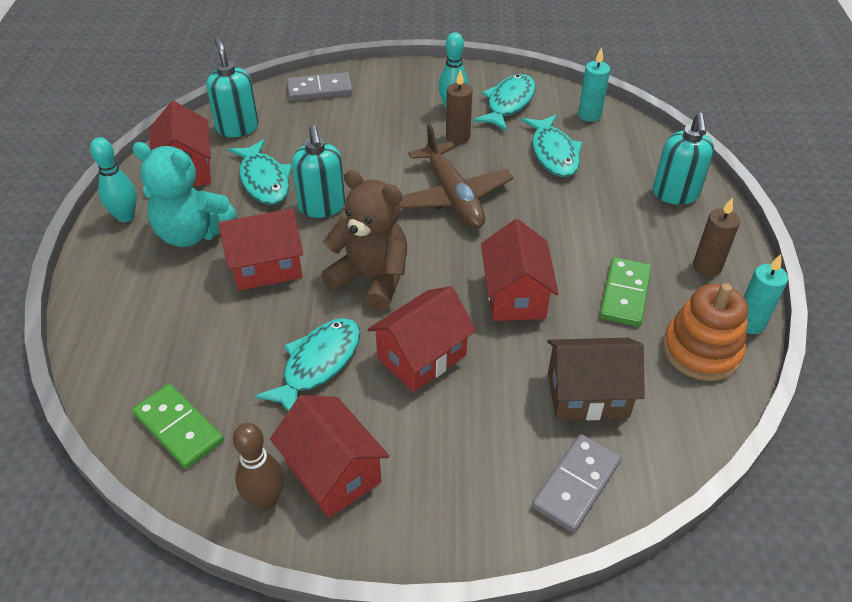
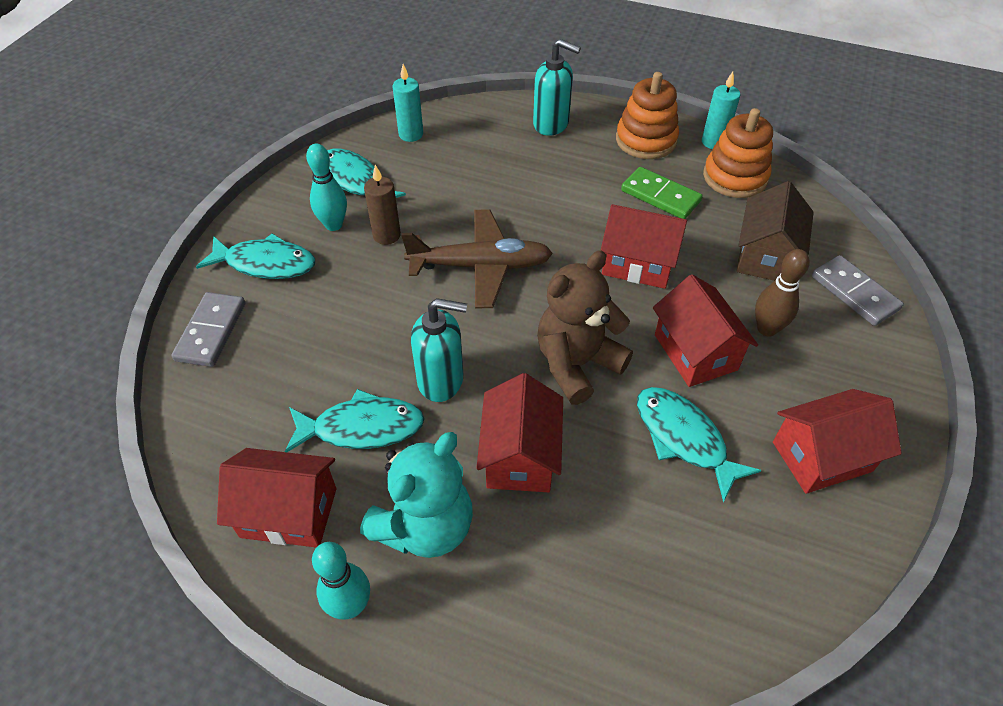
camera: 70 degrees left, 5 degrees up
green domino [132,384,224,469] -> none
turquoise soap dispenser [206,37,259,137] -> none
brown bowling pin [233,423,284,510] -> brown bowling pin moved to [755,249,810,336]
turquoise fish [521,115,583,177] -> turquoise fish moved to [196,233,315,279]
brown candle [693,197,740,277] -> orange stacking toy [616,72,679,159]

